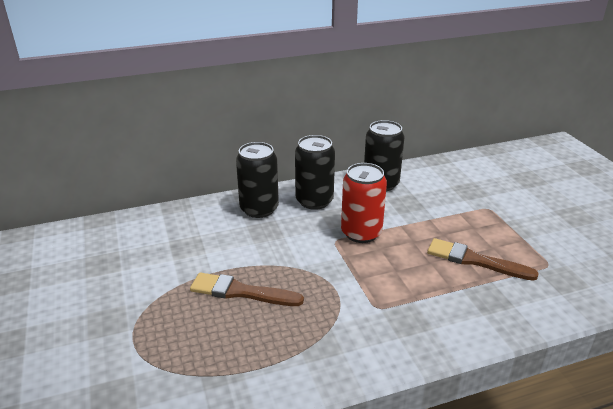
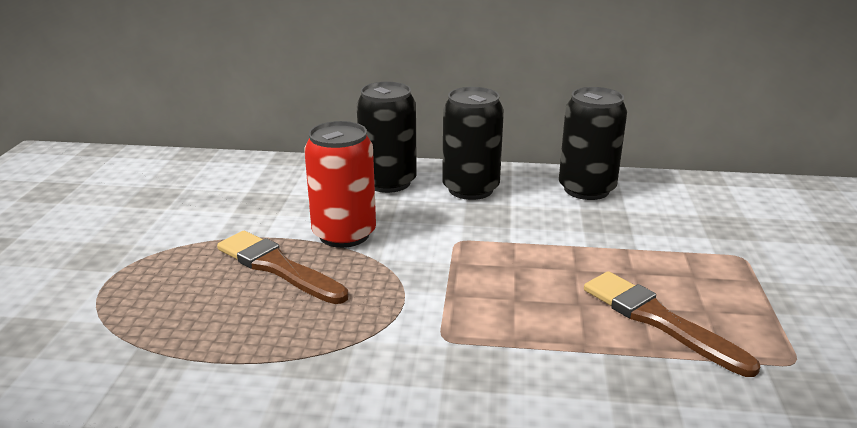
camera: 25 degrees right, 5 degrees down
red can [341,163,387,243] -> red can moved to [304,121,376,248]

